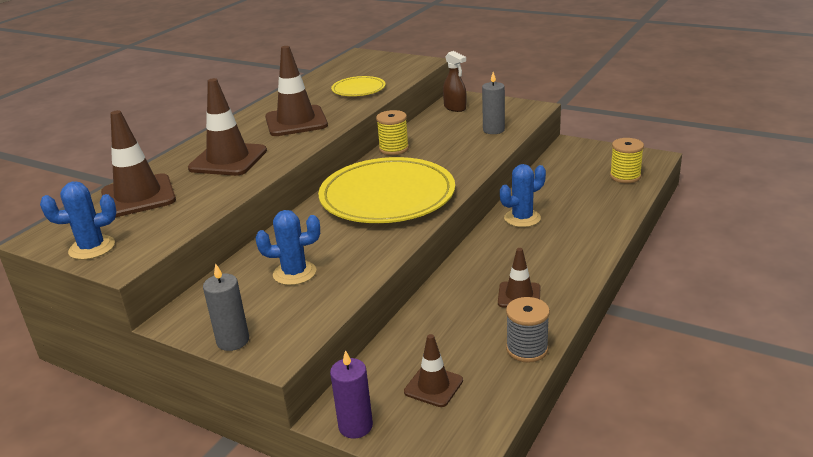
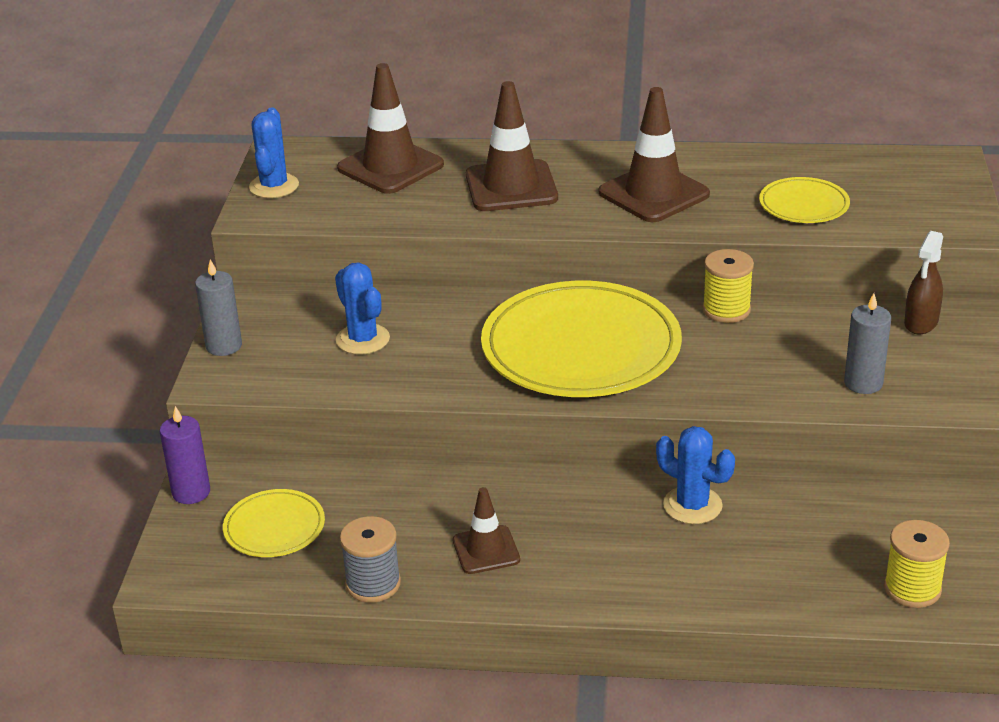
camera: 65 degrees right, 5 degrees up
blue cactus [40,182,116,260] -> blue cactus turned 45 degrees clockwise [249,107,299,198]
brown traffic cone [404,334,463,407] -> yellow plate [223,489,325,557]

